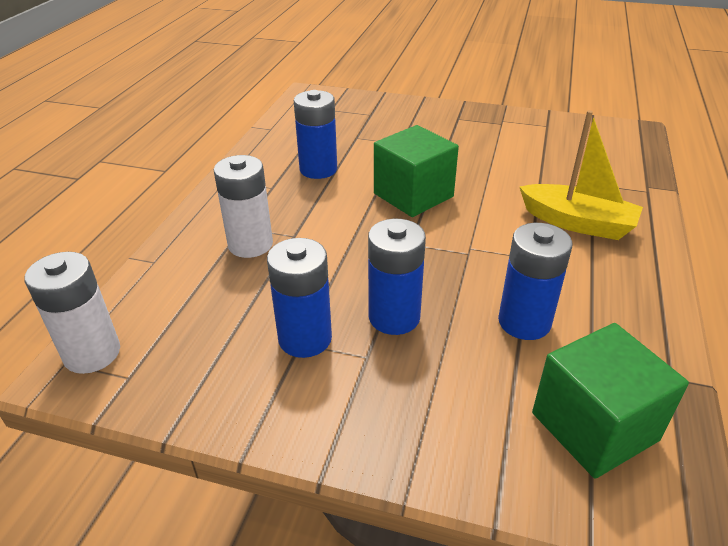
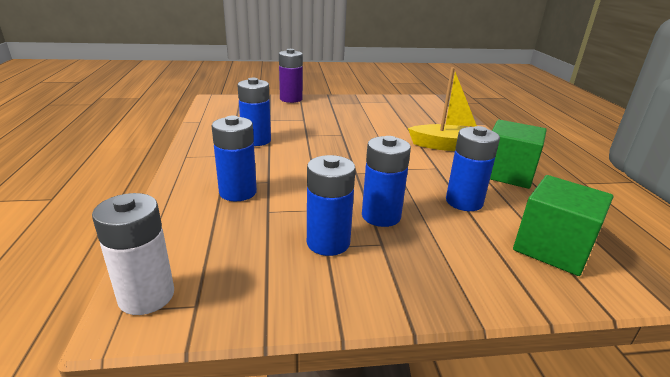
camera: 25 degrees left, 10 degrees down
white battery [214,155,273,258] -> blue battery [212,116,257,201]
green cube [374,125,459,217] -> green cube moved to [490,120,547,189]
none -> purple battery [279,49,303,103]

